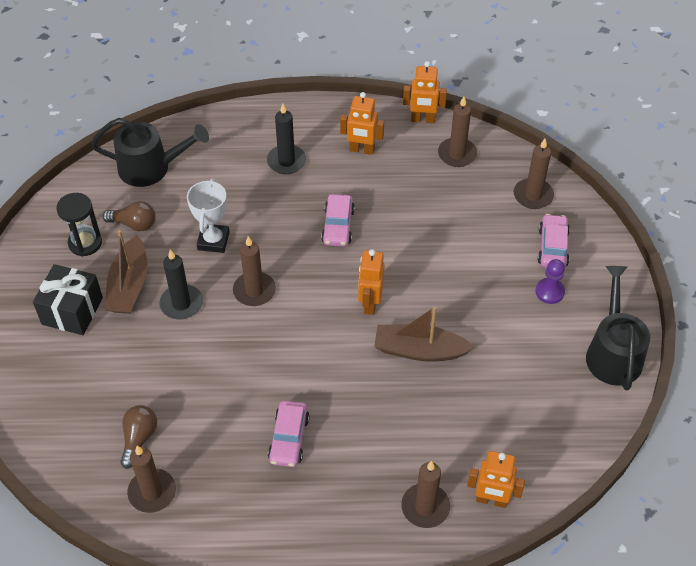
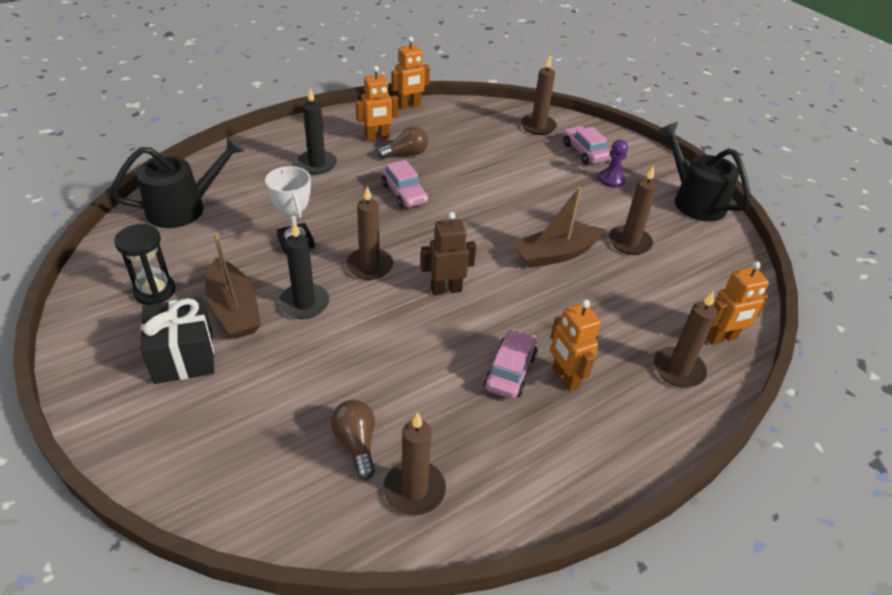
camera: 35 degrees left, 10 degrees down
brown light bulb [102,201,156,231] -> brown light bulb moved to [377,126,428,159]
pink car [268,401,310,467] -> pink car turned 135 degrees counterclockwise [484,329,538,399]
orange robot [358,249,384,315] -> orange robot moved to [550,299,601,391]
brown candle [438,97,477,167] -> brown candle moved to [609,165,658,255]
none -> brown robot [420,212,476,295]

